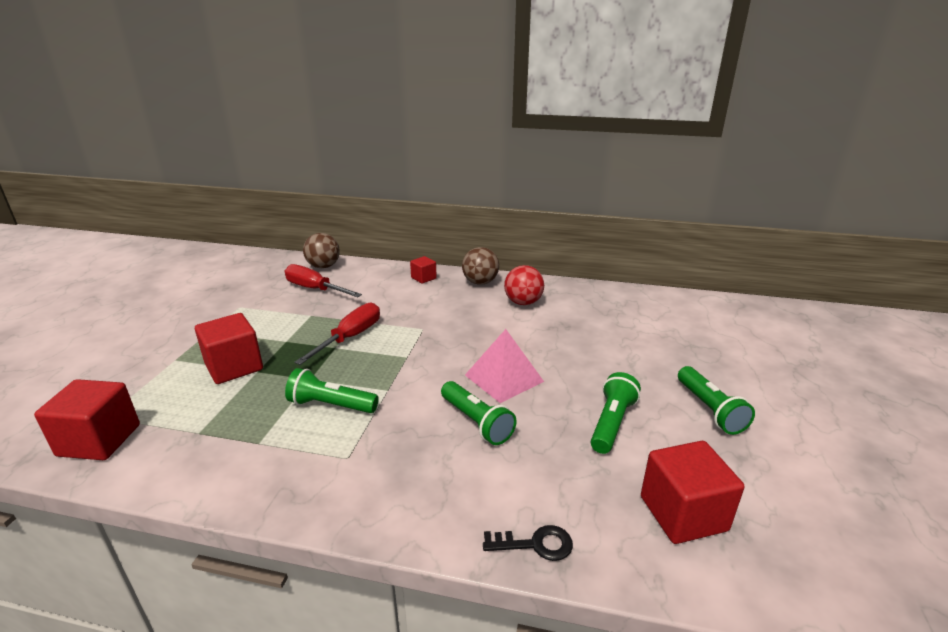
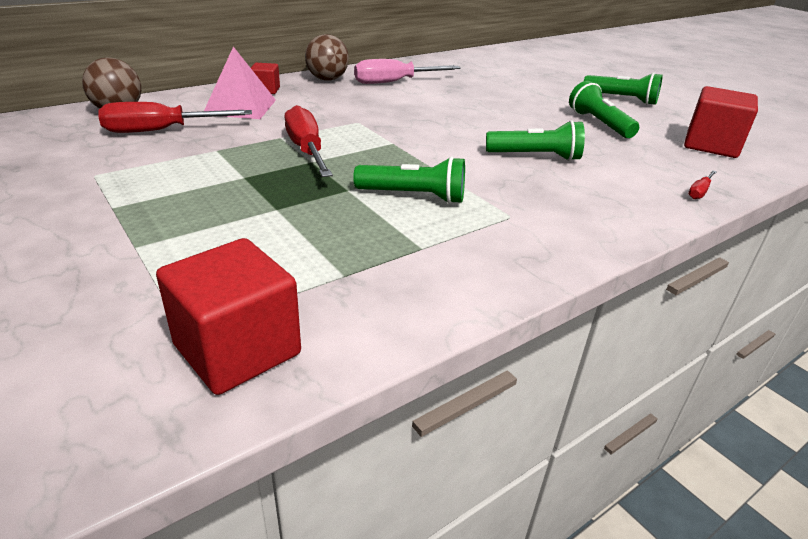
camera: 50 degrees left, 5 degrees up
red cube [195,313,263,384] -> none
green flashlight [285,368,379,413] -> green flashlight turned 135 degrees counterclockwise [353,157,465,204]
pink pyramid [465,329,544,403] -> pink pyramid moved to [204,46,276,119]
black key [483,525,573,561] -> red screwdriver [688,170,717,199]
red ball [504,265,544,305] -> pink screwdriver [354,59,461,84]

